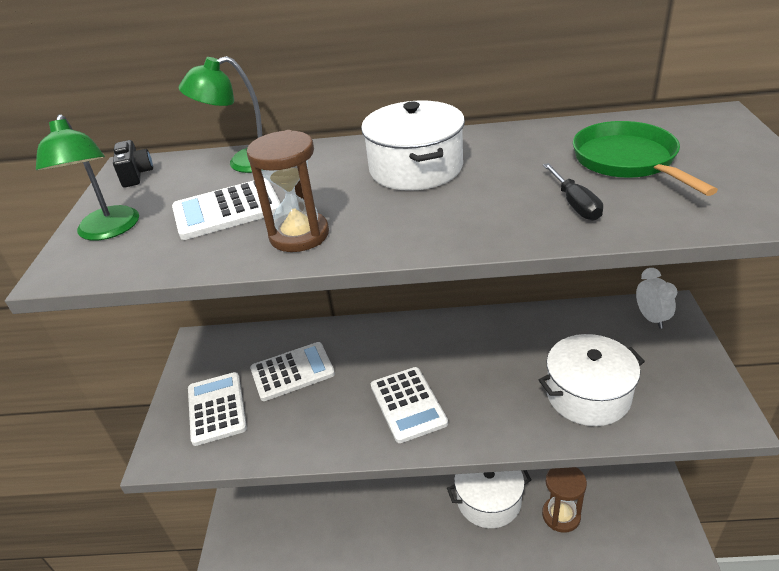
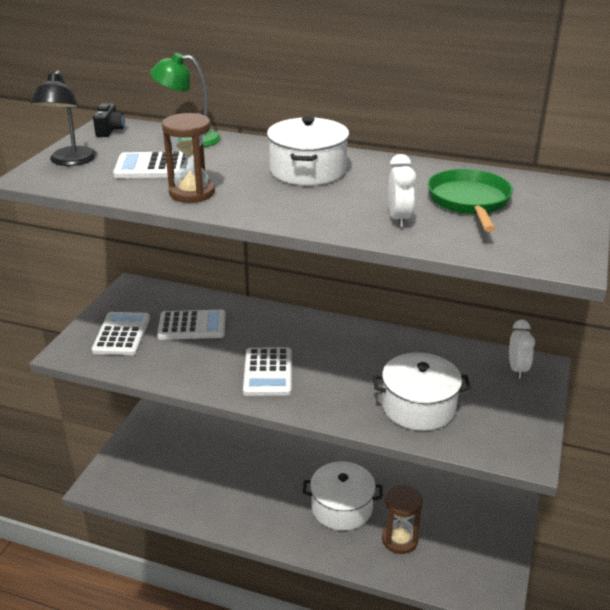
camera: 15 degrees right, 5 degrees down
green lamp [36,114,139,241] -> black lamp [31,70,96,166]
black screwdriver [543,163,603,221] -> white clock [388,154,416,228]

